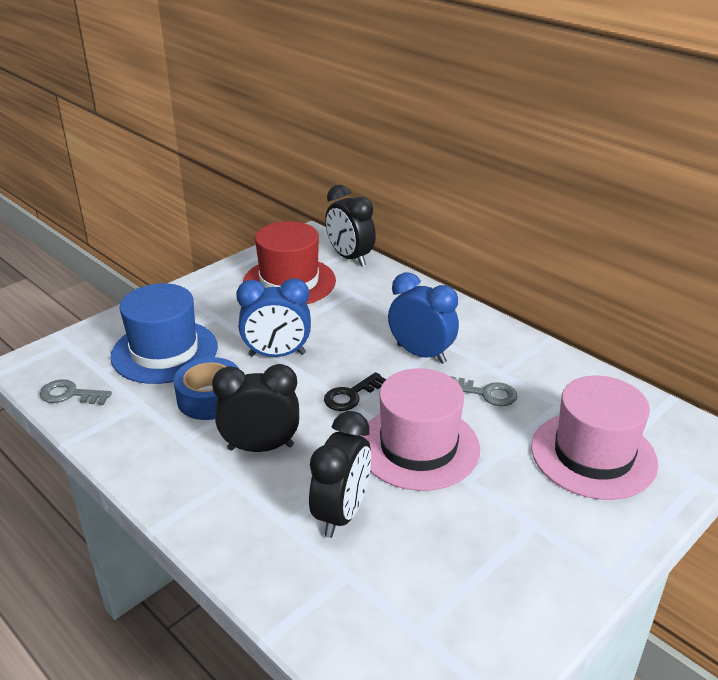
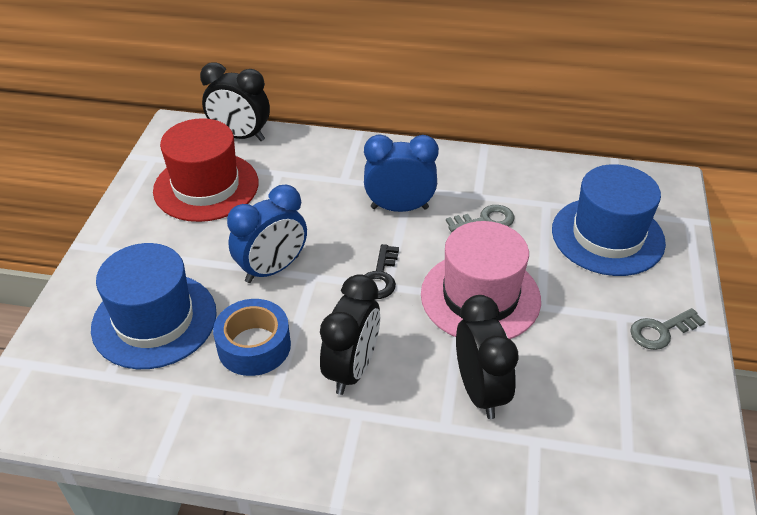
camera: 35 degrees left, 10 degrees up
grey key [40,379,112,405] -> grey key moved to [630,308,705,350]
black clock [212,364,299,452] -> black clock turned 150 degrees clockwise [320,274,380,395]
pink hat [531,376,658,500] -> blue hat [552,164,666,276]

